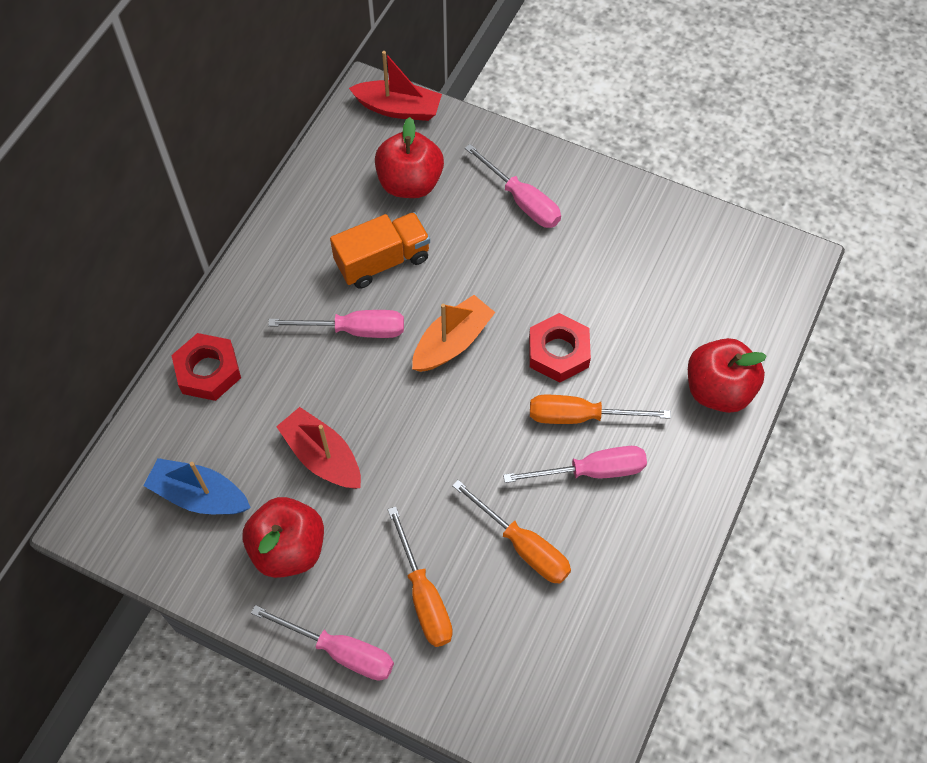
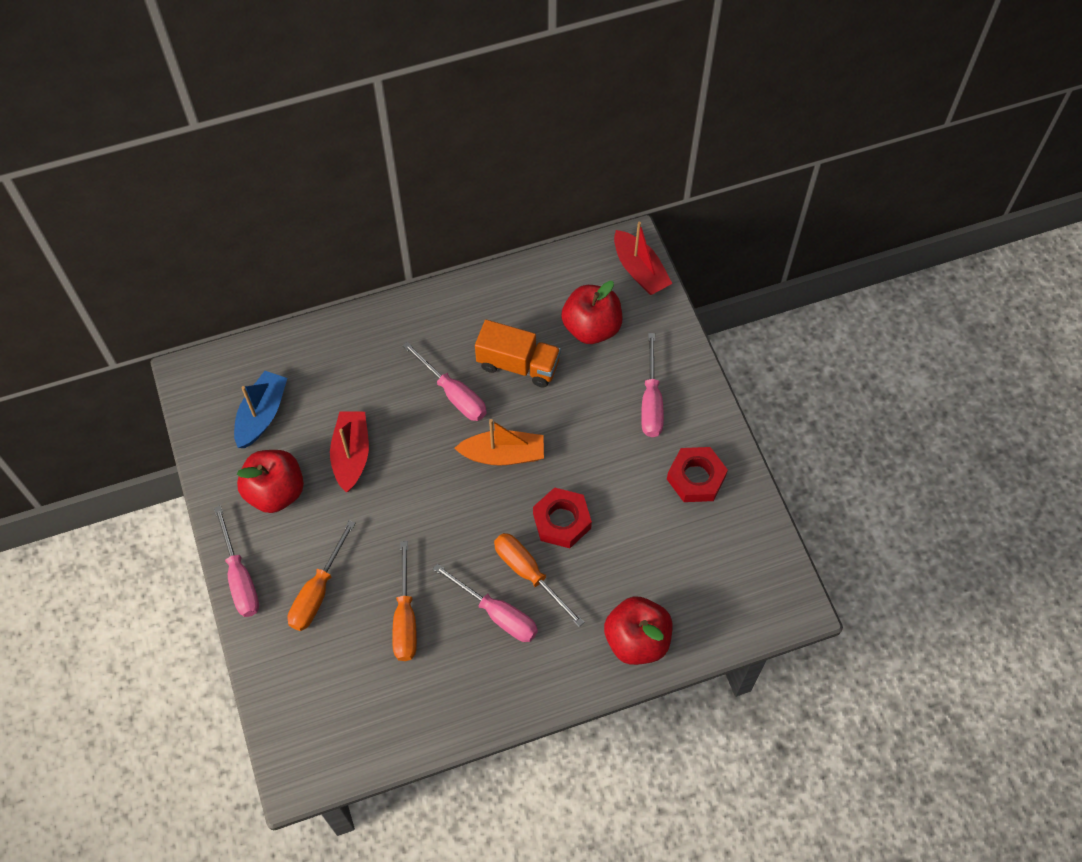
camera: 45 degrees right, 0 degrees up
blue boat [143,458,251,514] -> blue boat turned 45 degrees clockwise [234,371,287,448]
red nut [171,333,241,401] -> red nut moved to [667,447,728,502]

